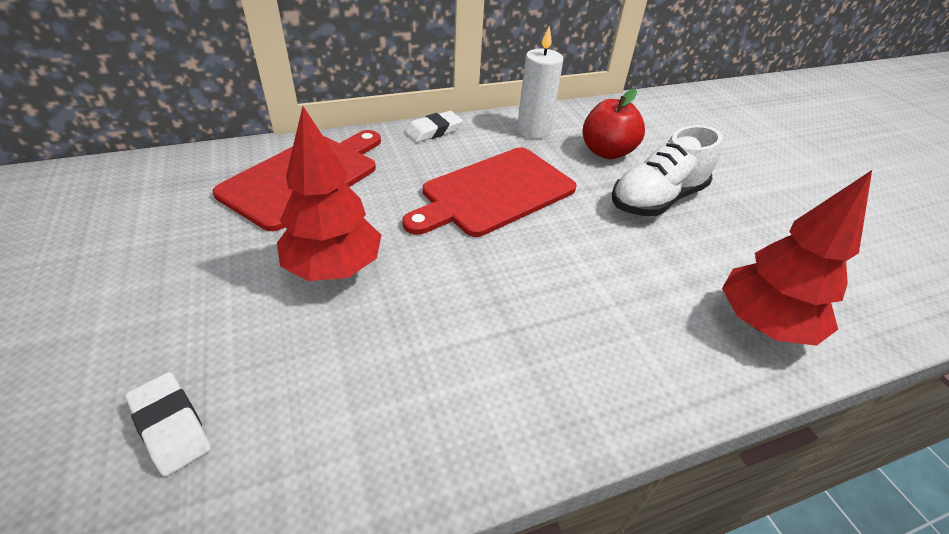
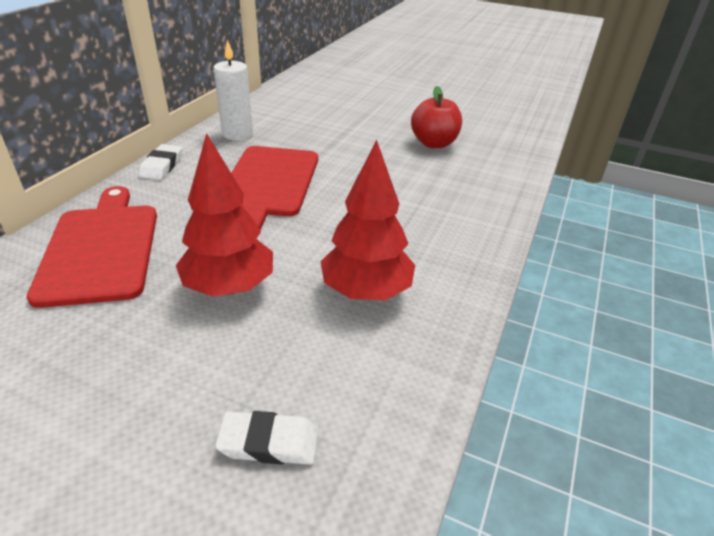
camera: 45 degrees left, 5 degrees down
red apple [583,89,645,159] -> red apple moved to [411,86,462,148]
white shoe [612,125,723,216] -> none
red tree [722,170,872,346] -> red tree moved to [320,140,415,300]

